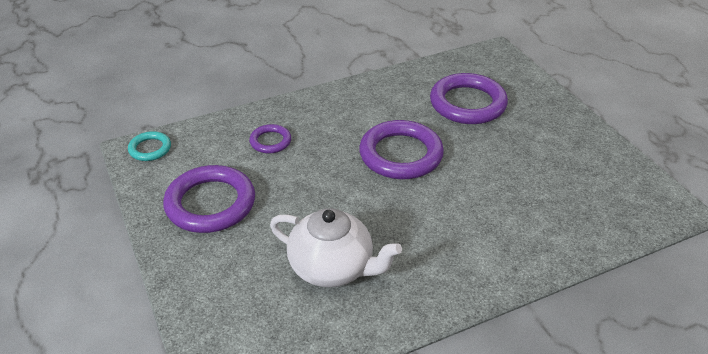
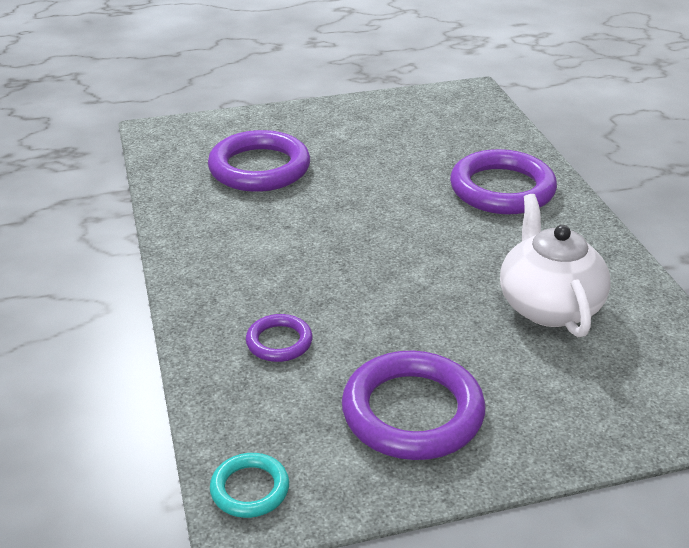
camera: 80 degrees left, 5 degrees down
white teapot [270,208,402,287] -> white teapot turned 45 degrees counterclockwise [500,194,611,337]
purple ring [359,120,444,179] -> purple ring moved to [450,149,557,214]

